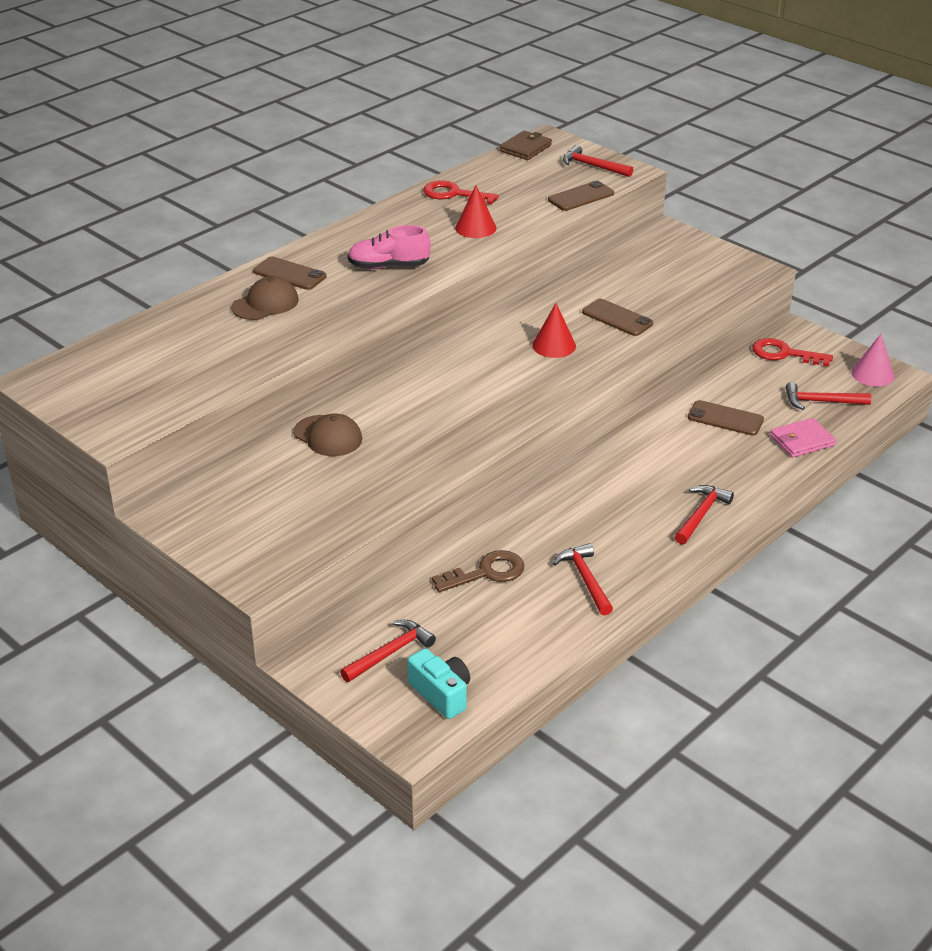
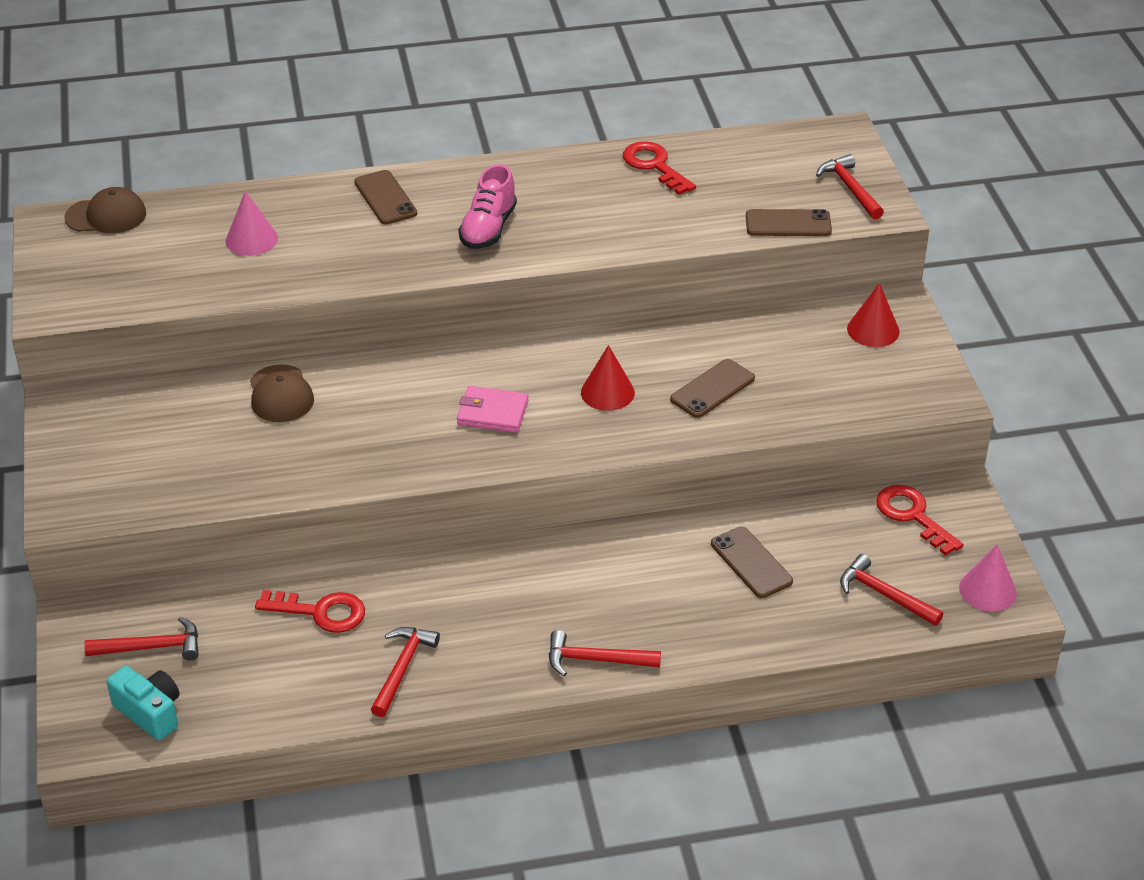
camera: 35 degrees right, 5 degrees up
brown cap [231,276,299,320] -> brown cap moved to [64,187,146,233]
pink shoe [348,225,431,269] -> pink shoe turned 105 degrees counterclockwise [458,164,517,249]
turquoise camera [408,648,470,719] -> turquoise camera turned 45 degrees counterclockwise [107,666,180,741]
brown key [432,550,524,592] -> red key [255,590,365,633]
red cone [455,185,497,238] -> red cone moved to [847,283,900,347]
brown wallet [500,131,552,160] -> none
brown phone [582,299,653,336] -> brown phone turned 60 degrees clockwise [670,359,755,418]
red hammer [675,485,734,544] -> red hammer turned 150 degrees counterclockwise [549,630,661,676]
pink wallet [770,418,836,458] -> pink wallet moved to [457,386,529,433]
none -> pink cone [226,191,278,256]

